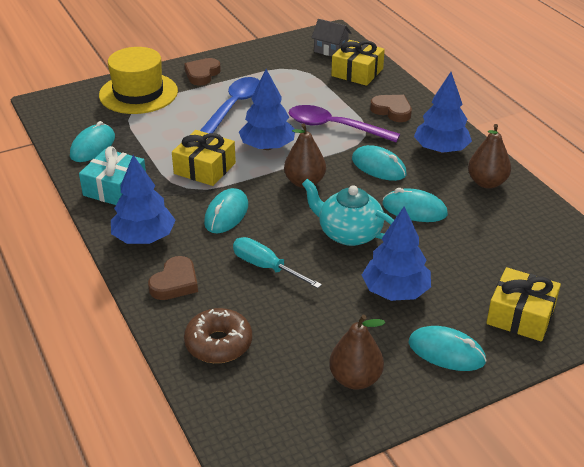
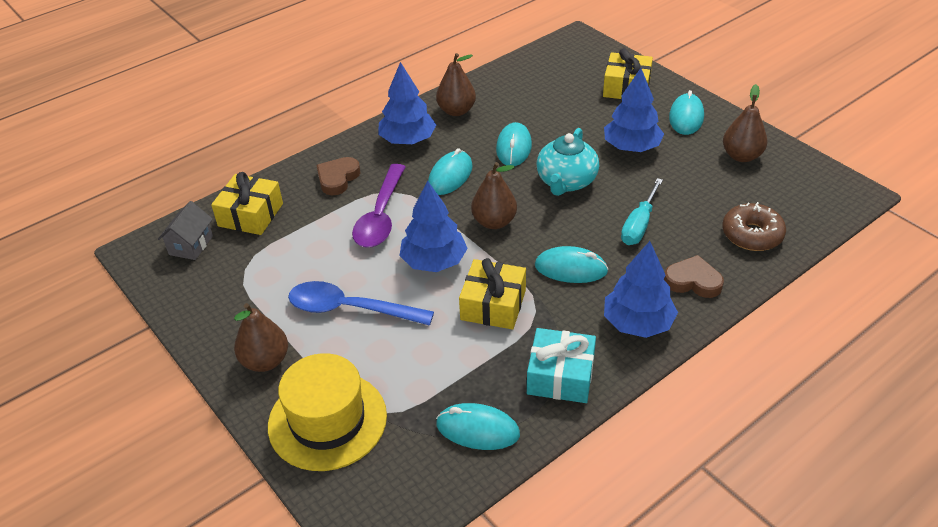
camera: 100 degrees left, 5 degrees up
brown heart [184,58,221,86] -> brown pear [234,303,288,372]

